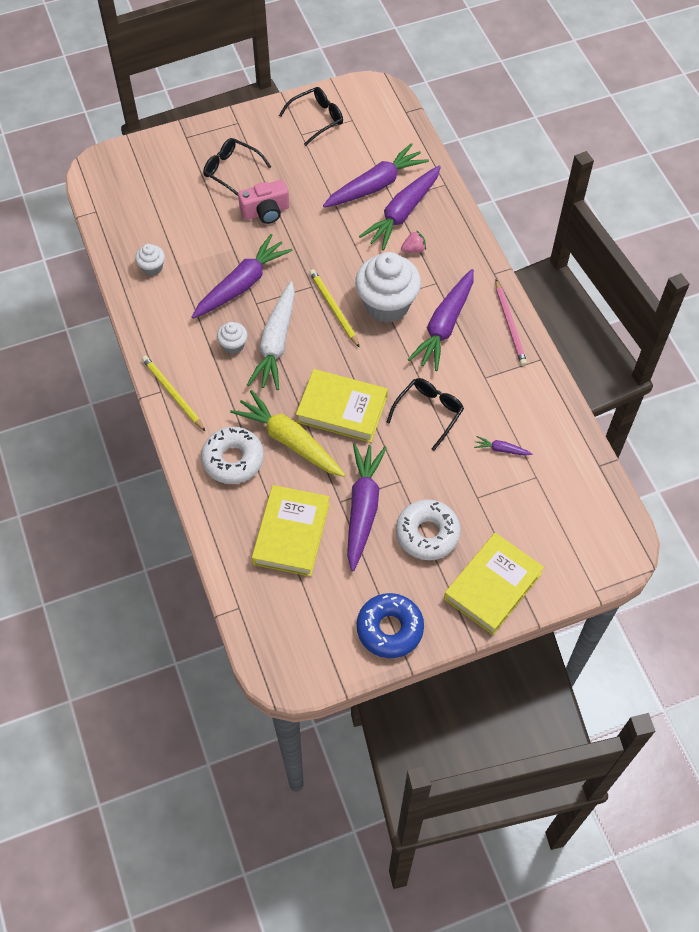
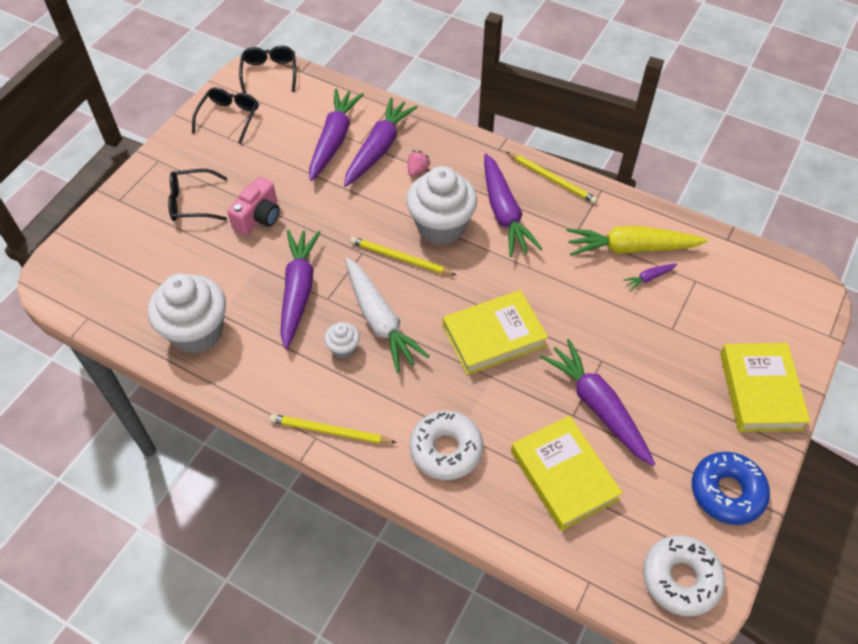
camera: 40 degrees left, 5 degrees down
white cupcake [135,244,165,276] -> white cupcake [148,274,226,353], size x2.16
yellow carrot [230,390,345,477] -> yellow carrot moved to [567,226,708,256]
purple carrot [359,166,441,251] -> purple carrot turned 150 degrees counterclockwise [344,98,418,187]
black glasses [386,378,464,451] -> black glasses moved to [239,46,296,93]
white donut [396,500,461,560] -> white donut moved to [643,535,725,616]
pink pencil [495,280,527,366] -> yellow pencil [507,152,598,204]

